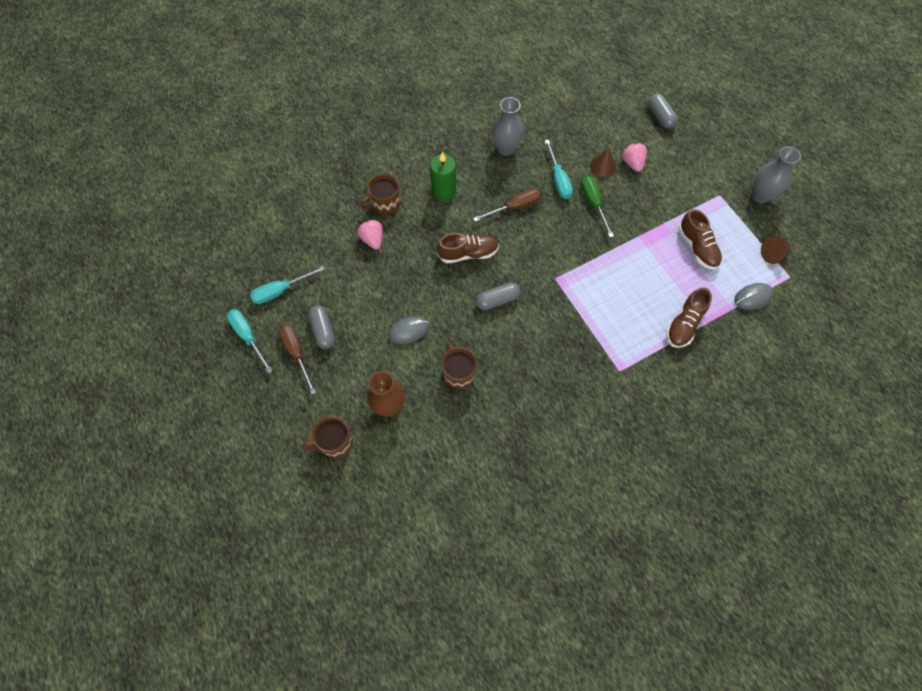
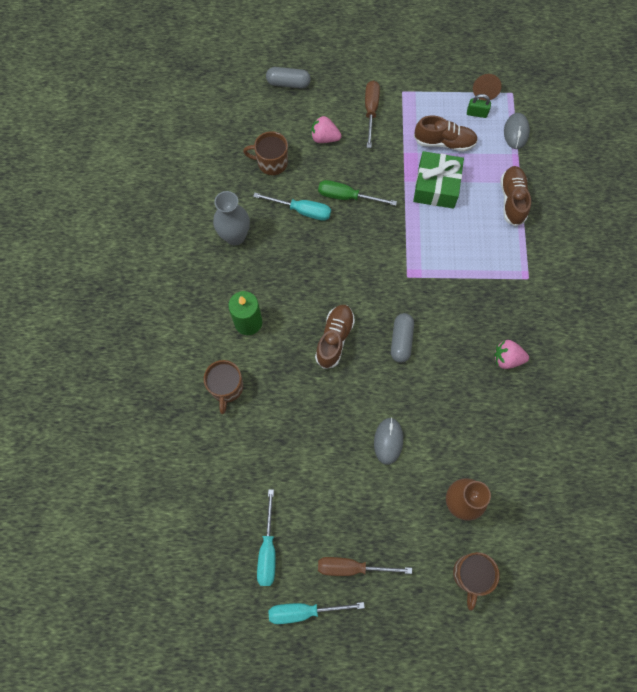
camera: 60 degrees left, 5 degrees up
grey capsule [308,305,335,349] -> none
pink strawberry [358,220,383,250] -> pink strawberry moved to [494,340,529,369]
brown mug [441,342,477,389] -> brown mug moved to [243,131,288,175]
brown screwdriver [473,188,541,222] -> brown screwdriver moved to [365,80,380,148]
brown cone [590,148,616,177] -> none
brown shoe [666,287,712,348] -> brown shoe turned 150 degrees counterclockwise [501,166,531,226]
grey vase [752,146,801,203] -> none
none -> green gift [413,151,464,209]
none -> green padlock [467,94,491,118]

